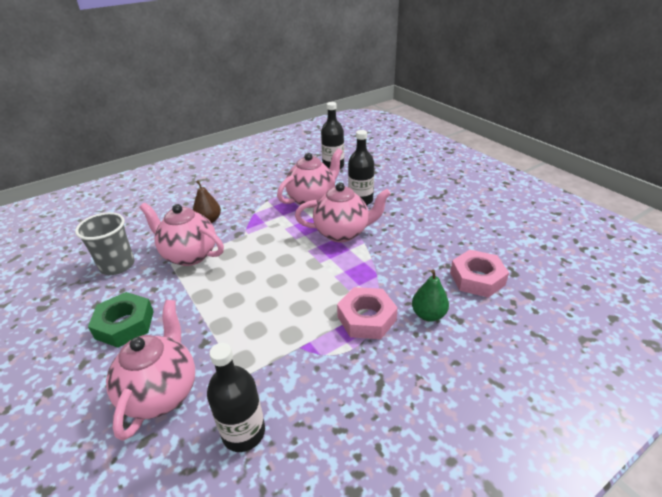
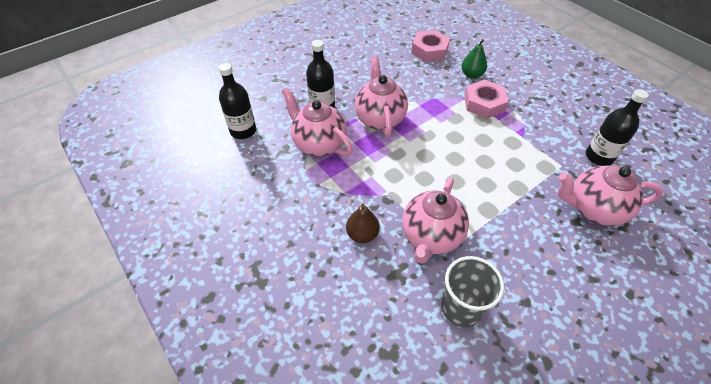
camera: 95 degrees left, 15 degrees up
green nut [88,292,154,348] -> none

